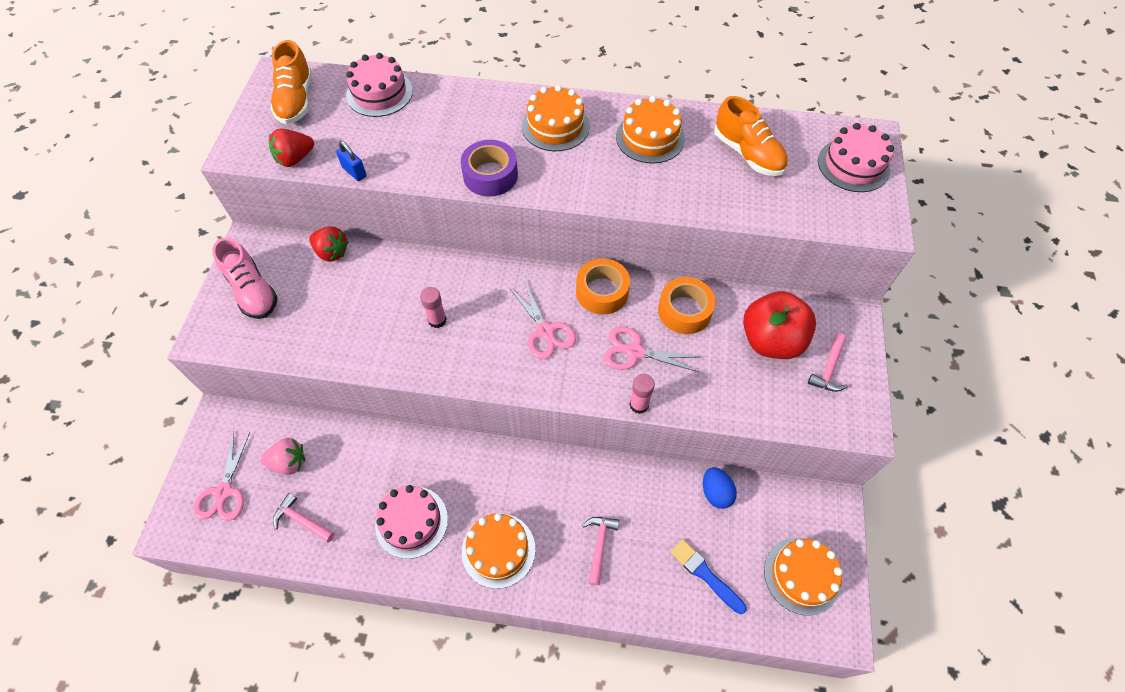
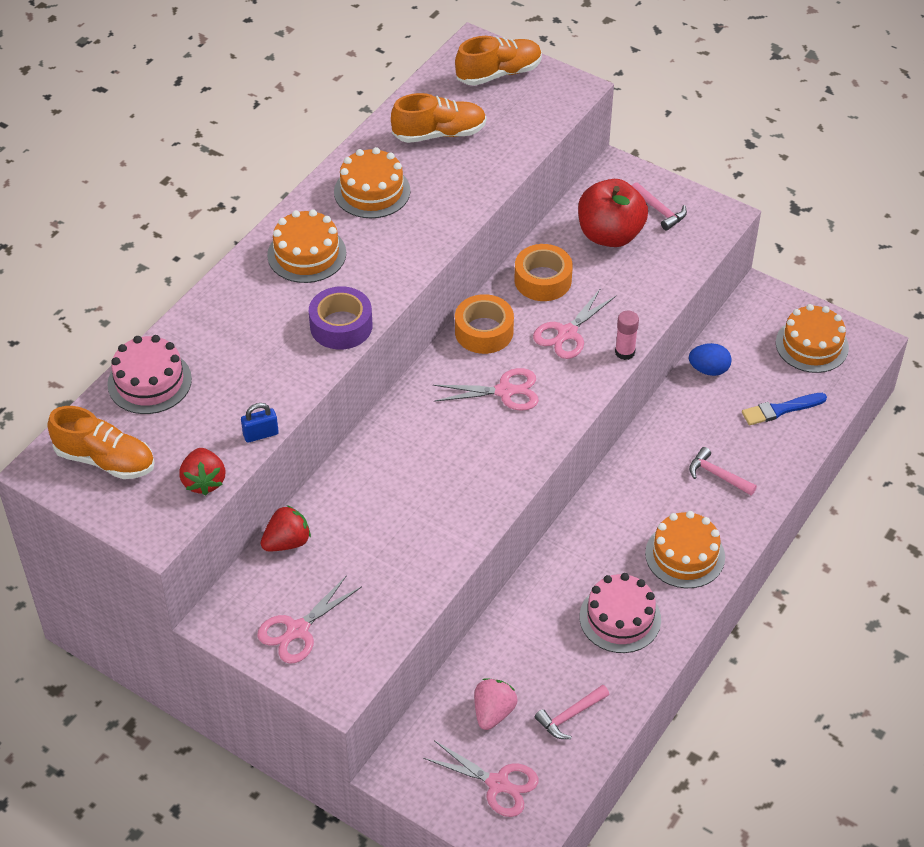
camera: 65 degrees left, 10 degrees down
pink shoe [212,238,278,319] -> pink scissors [257,575,362,664]
pink glue stick [420,287,446,328] -> none
pink cake [818,123,894,192] -> orange shoe [455,36,542,86]

